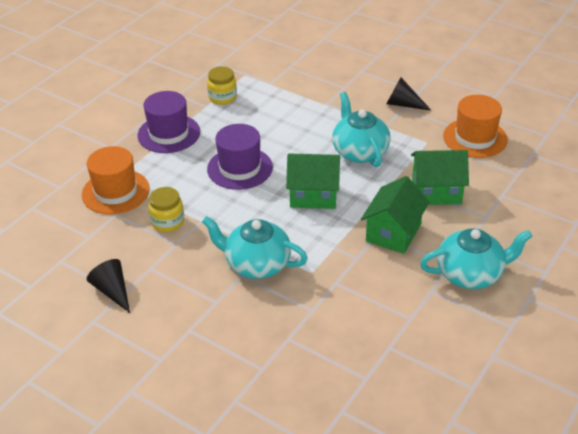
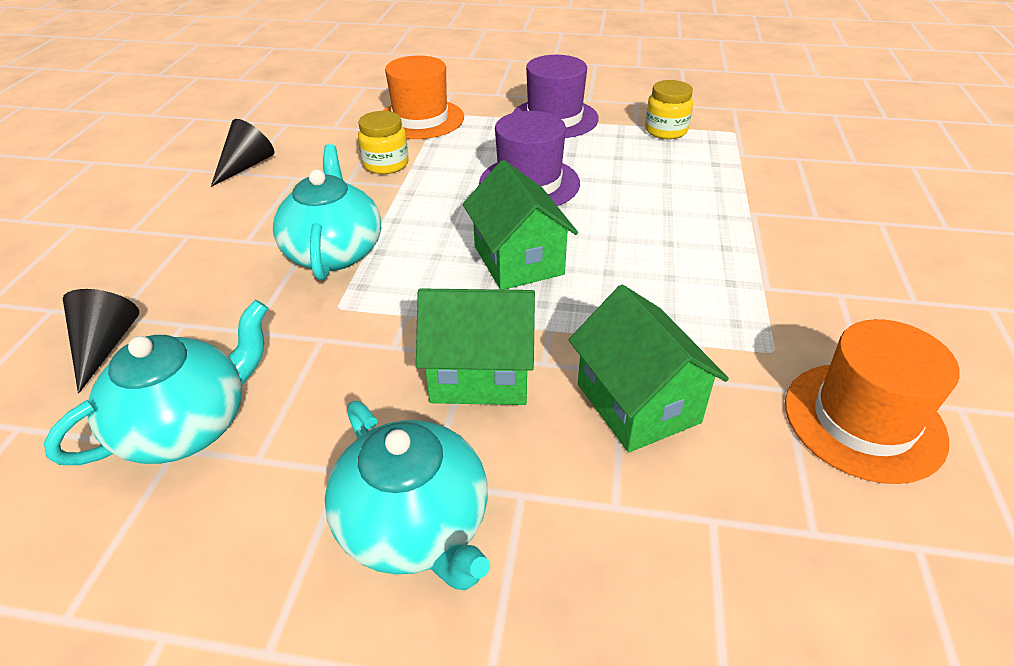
camera: 65 degrees right, 0 degrees up
turquoise teapot [332,92,391,167] -> turquoise teapot moved to [44,300,268,465]
black cone [387,77,431,110] -> black cone moved to [63,289,139,394]

